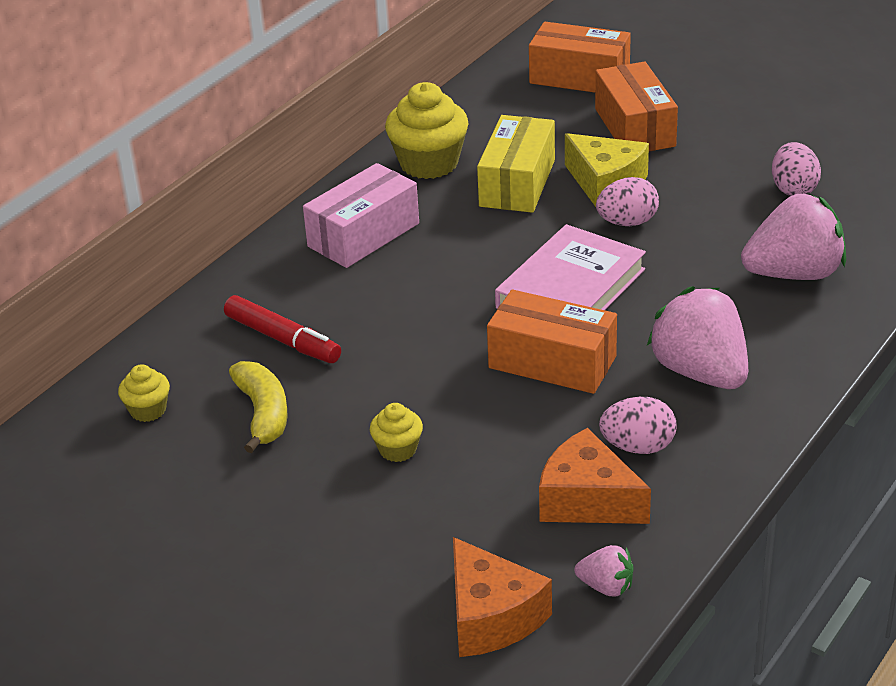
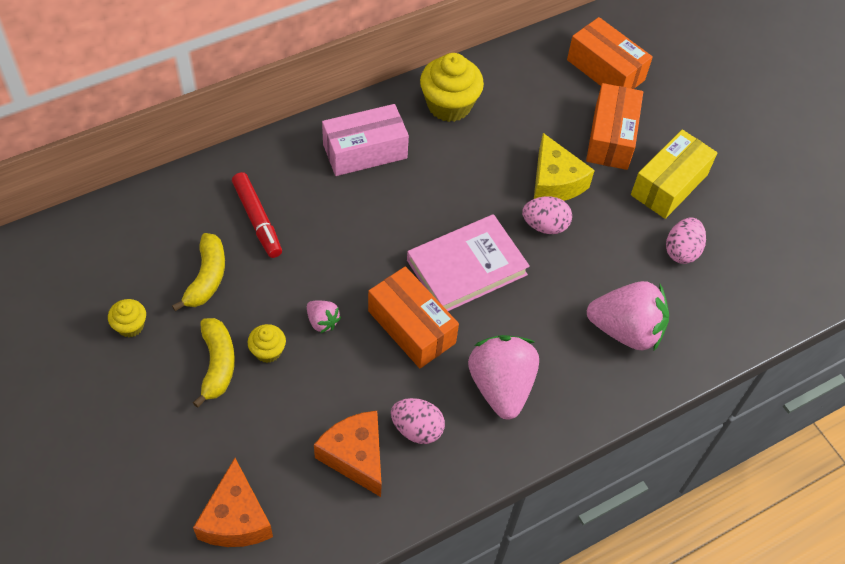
camera: 20 degrees right, 20 degrees up
yellow cupcake [118,364,170,422] -> yellow cupcake moved to [108,299,146,337]
yellow box [477,115,555,213] -> yellow box moved to [631,129,717,219]
pink strawberry [575,545,634,597] -> pink strawberry moved to [307,300,341,333]
none -> yellow banana [193,318,235,408]

